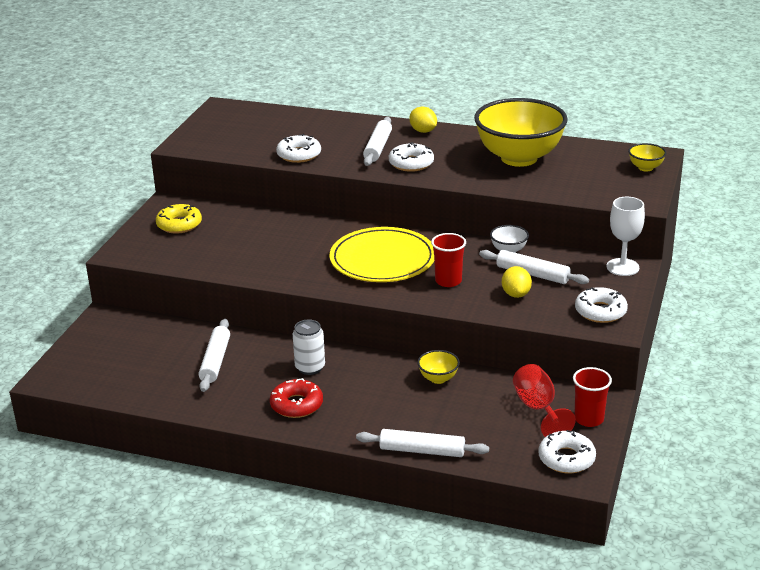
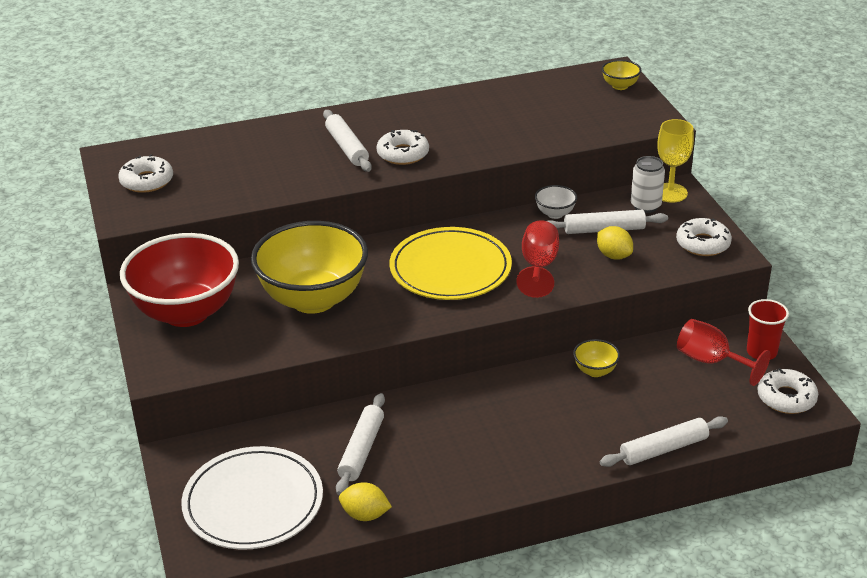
camera: 35 degrees left, 5 degrees up
yellow donut [156,204,202,233] -> red bowl [120,233,239,327]
white rolling pin [199,319,230,392] -> white rolling pin turned 45 degrees clockwise [336,393,385,495]
red donut [270,378,323,418] -> none
white donut [276,134,321,163] -> white donut moved to [118,154,173,193]
white can [293,319,325,375] -> white can moved to [631,156,665,213]
yellow lemon [409,107,437,133] -> yellow lemon moved to [339,482,392,521]
red cup [431,233,466,287] -> red goblet [516,220,559,298]
yellow bowl [474,98,568,167] -> yellow bowl moved to [251,221,368,314]
white goblet [607,197,645,276] -> yellow goblet [657,119,694,203]
none -> white plate [181,446,323,550]

